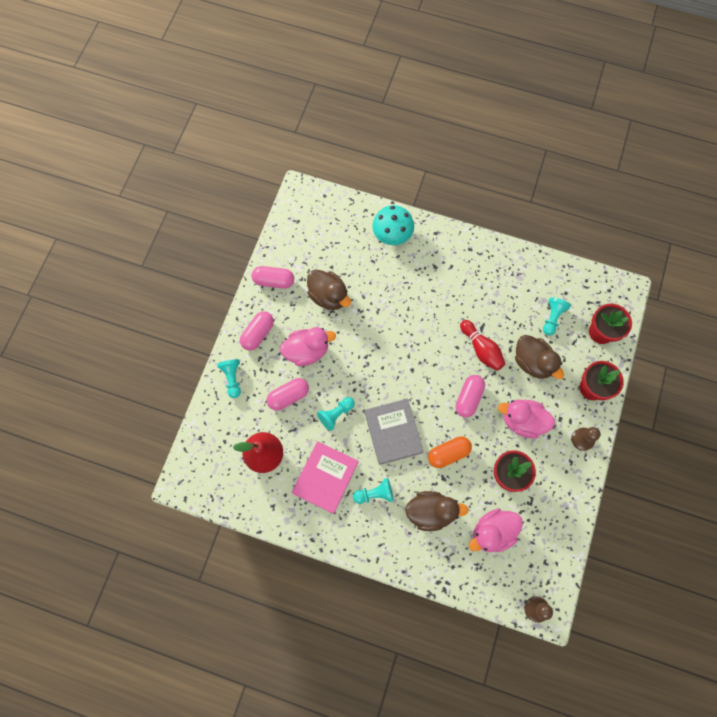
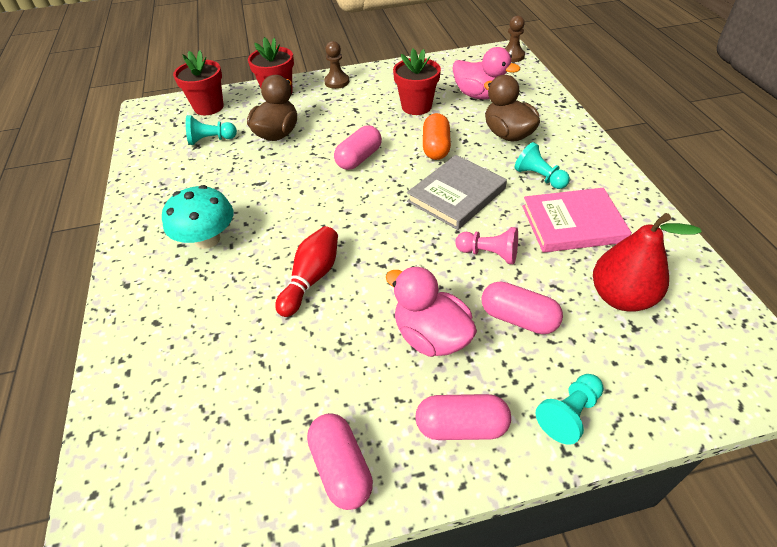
camera: 120 degrees left, 25 degrees down
brown duck [307,270,351,310] -> none
turquoise pawn [317,397,355,431] -> pink pawn [455,227,518,265]
turquoise mushroom [372,205,414,245] -> turquoise mushroom moved to [162,185,233,249]
orange capsule [428,436,472,468] -> orange capsule turned 60 degrees clockwise [423,113,451,160]
pink capsule [456,375,485,417] -> pink capsule turned 45 degrees counterclockwise [334,125,382,170]
red bowling pin [460,320,505,371] -> red bowling pin moved to [275,226,338,317]
pink duck [498,399,555,439] -> none

